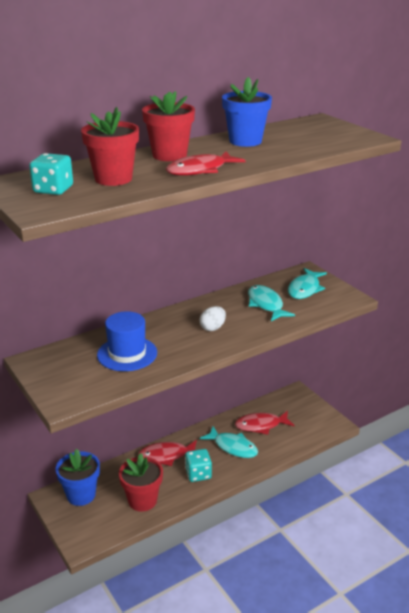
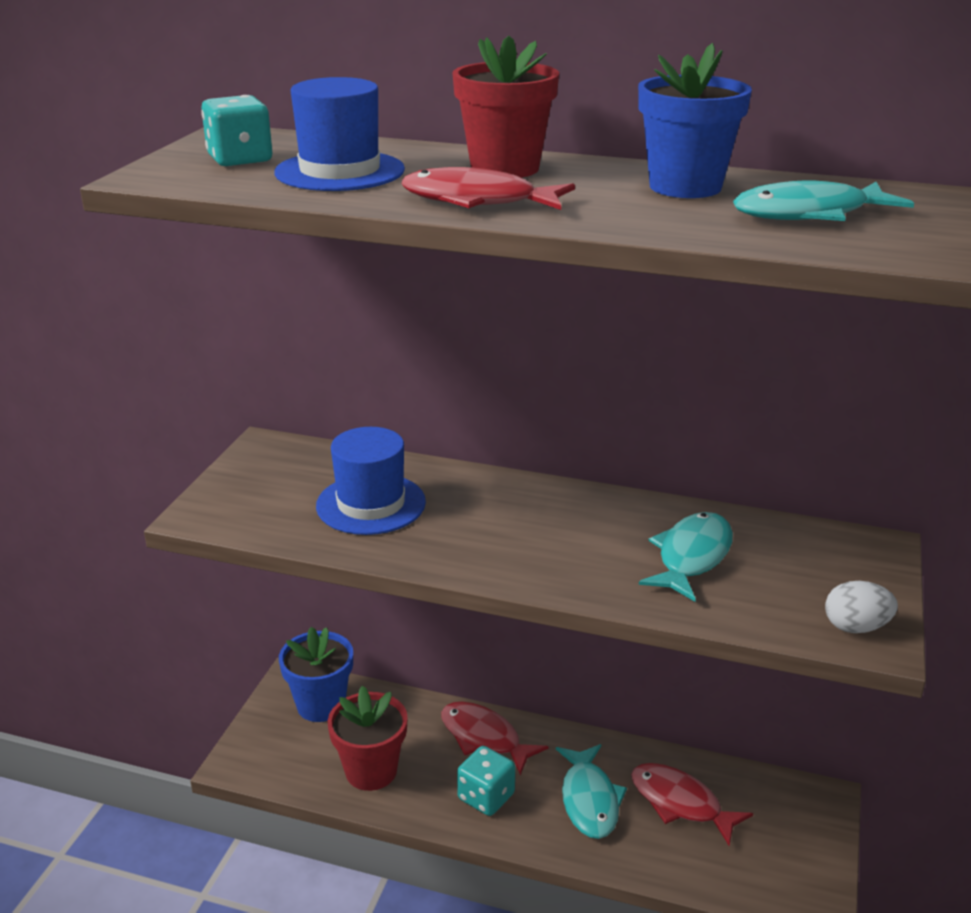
camera: 50 degrees right, 0 degrees up
red flower pot [81,107,139,186] -> blue hat [274,77,405,191]
white egg [199,306,226,331] -> white egg moved to [825,581,898,633]
turquoise fish [288,268,327,299] -> turquoise fish moved to [733,181,914,221]

